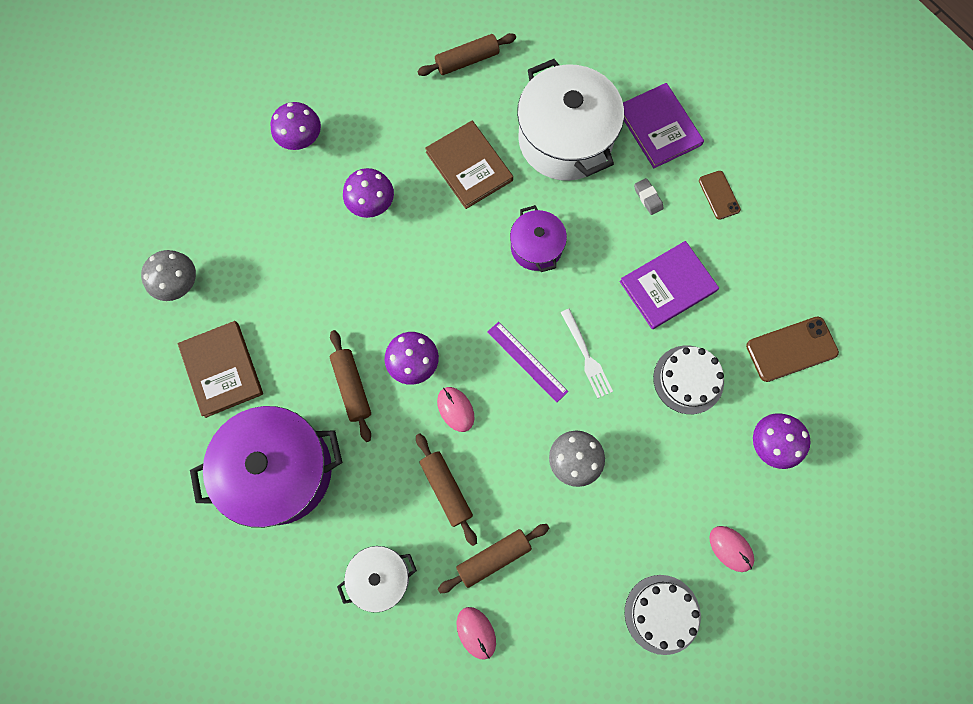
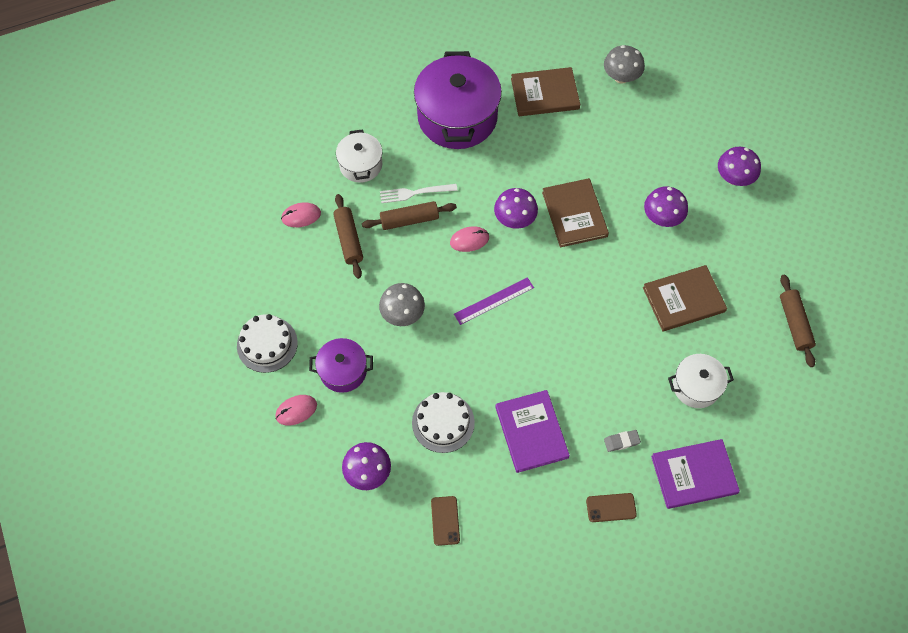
camera: 105 degrees right, 10 degrees down
brown rolling pin [330,330,371,442] -> none
purple pot [510,205,567,272] -> purple pot moved to [309,338,373,393]
white pot [517,59,624,181] -> white pot [668,354,734,408], size x0.53
white fork [560,309,613,398] -> white fork moved to [380,184,457,203]
brown phone [746,316,839,382] -> brown phone [431,496,460,546], size x0.61
none -> brown book [542,178,609,247]

